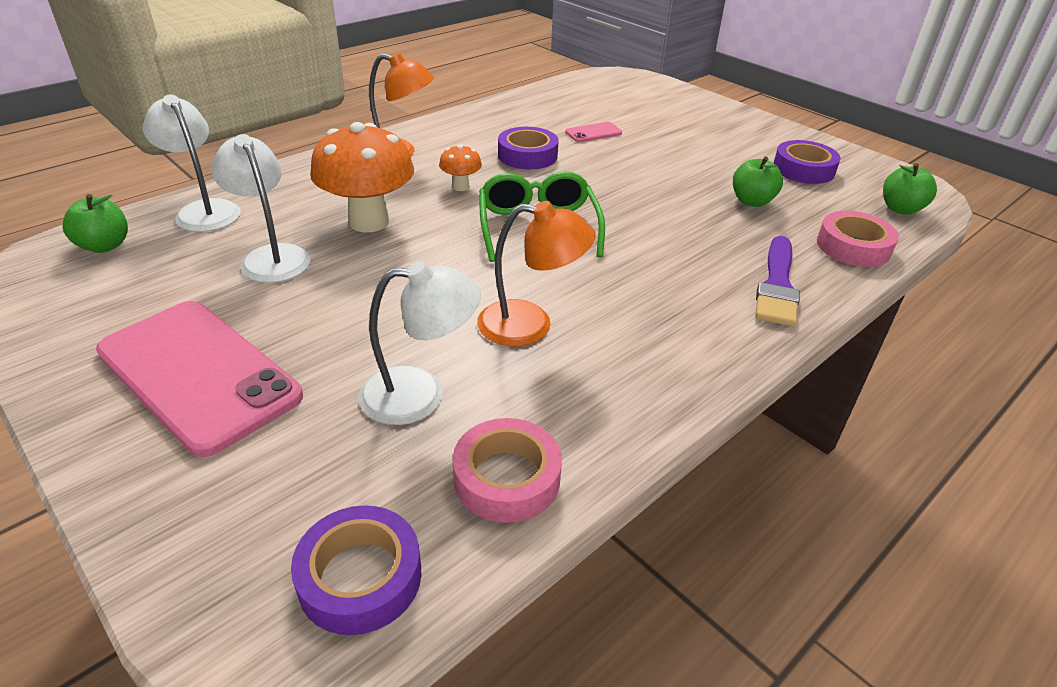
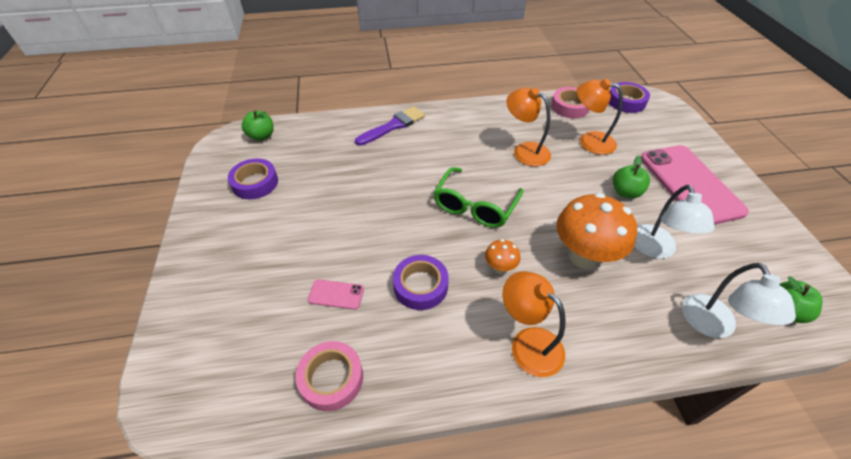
camera: 145 degrees left, 10 degrees up
white lamp [359,261,481,425] -> orange lamp [577,79,623,155]
green apple [733,156,783,207] -> green apple moved to [613,156,650,198]
pink tape [817,211,899,267] -> pink tape moved to [295,341,363,411]

